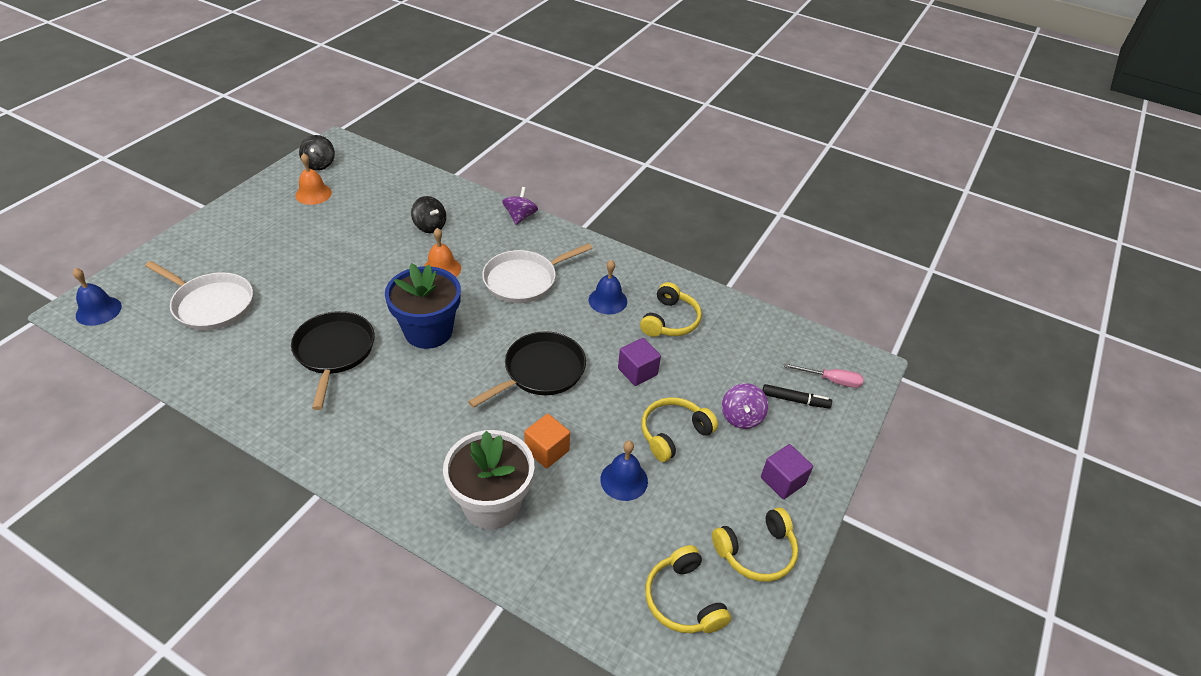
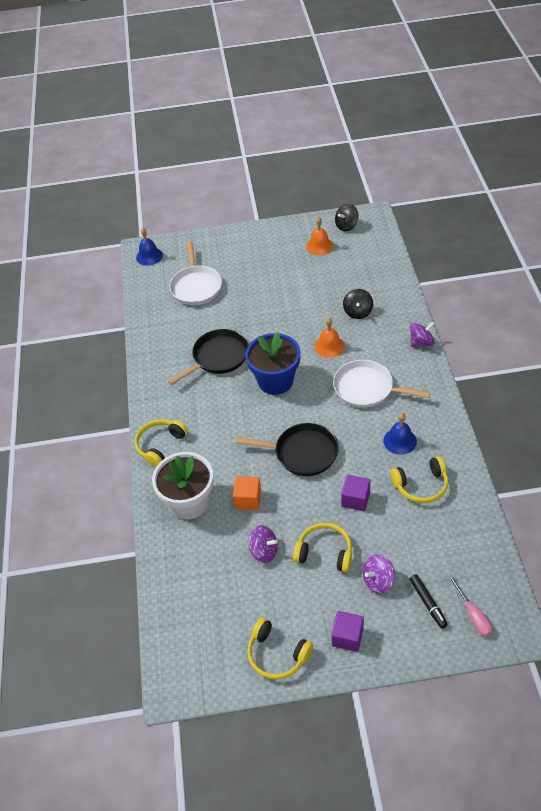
camera: 60 degrees right, 5 degrees up
blue bell [600,440,648,501] -> purple spinning top [248,526,278,563]
yellow headphones [645,545,731,633] -> yellow headphones moved to [135,419,188,467]

